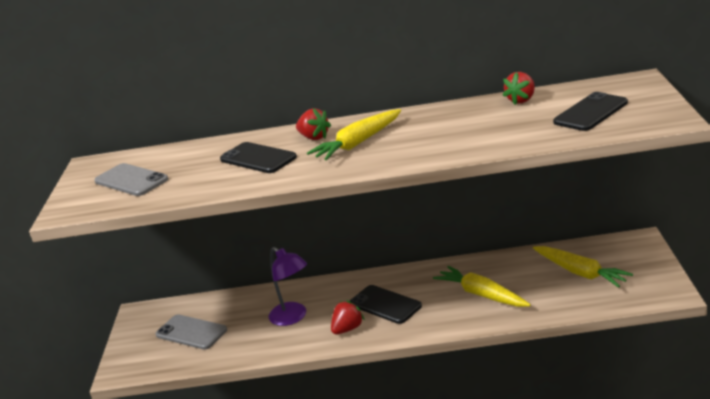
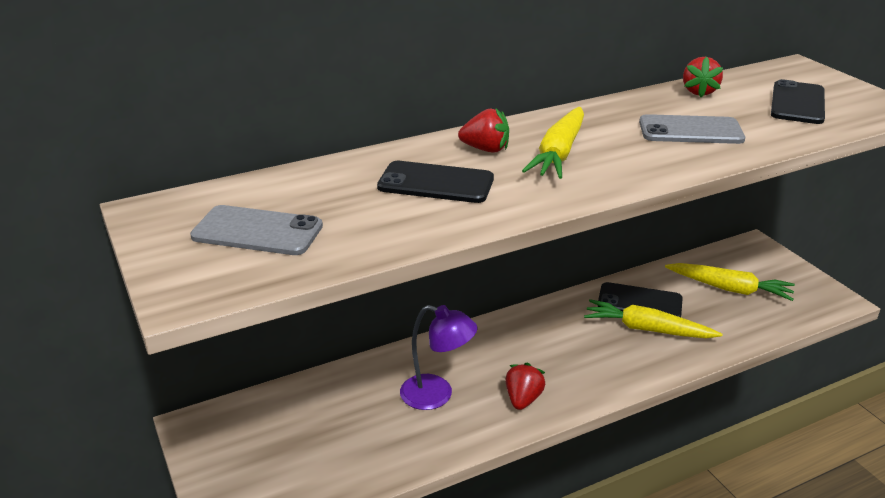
camera: 30 degrees left, 5 degrees up
grey phone [156,314,227,350] -> grey phone moved to [639,114,745,144]
black phone [350,285,422,324] -> black phone moved to [598,282,683,317]

